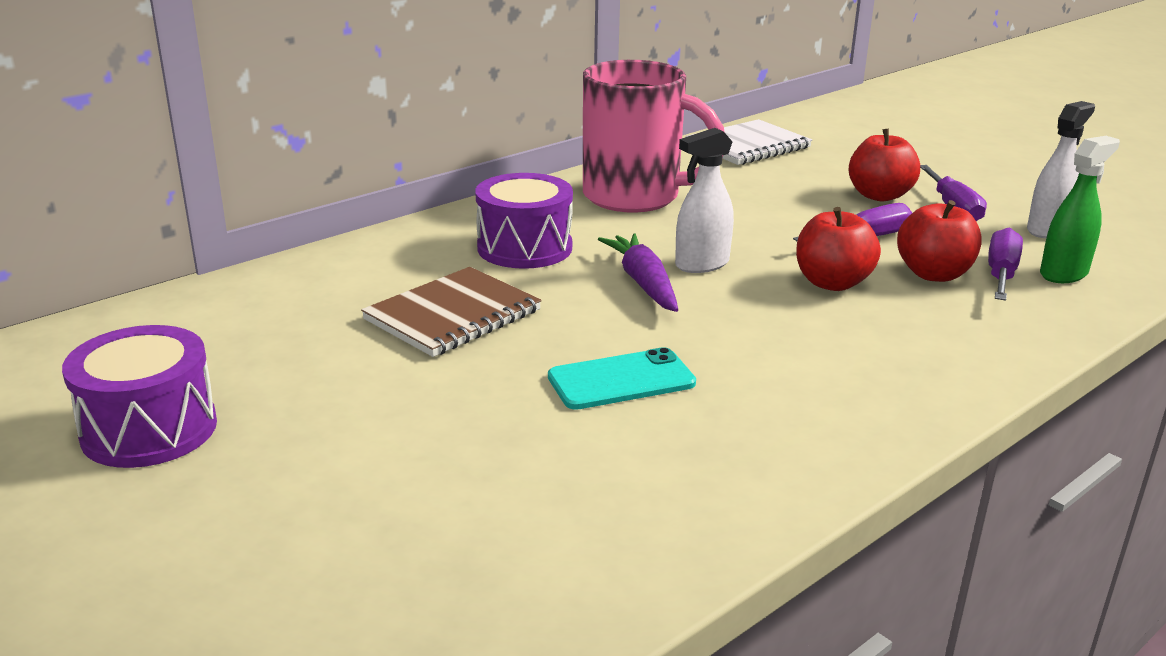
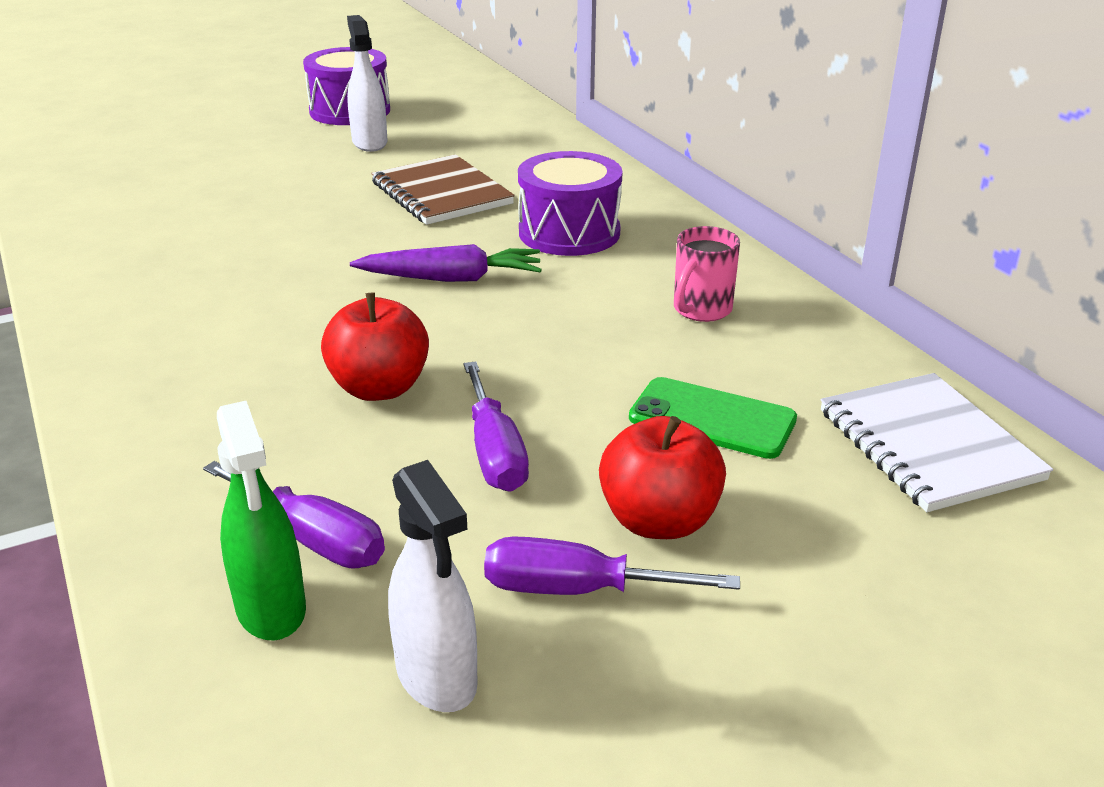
camera: 105 degrees right, 5 degrees up
turquoise phone [548,347,696,410] -> none
pink mug [583,60,725,212] -> pink mug [674,226,740,322], size x0.46
white spray bottle [675,128,734,273] -> white spray bottle moved to [347,15,387,152]
red apple [897,200,982,282] -> none
none -> green phone [629,377,797,459]

